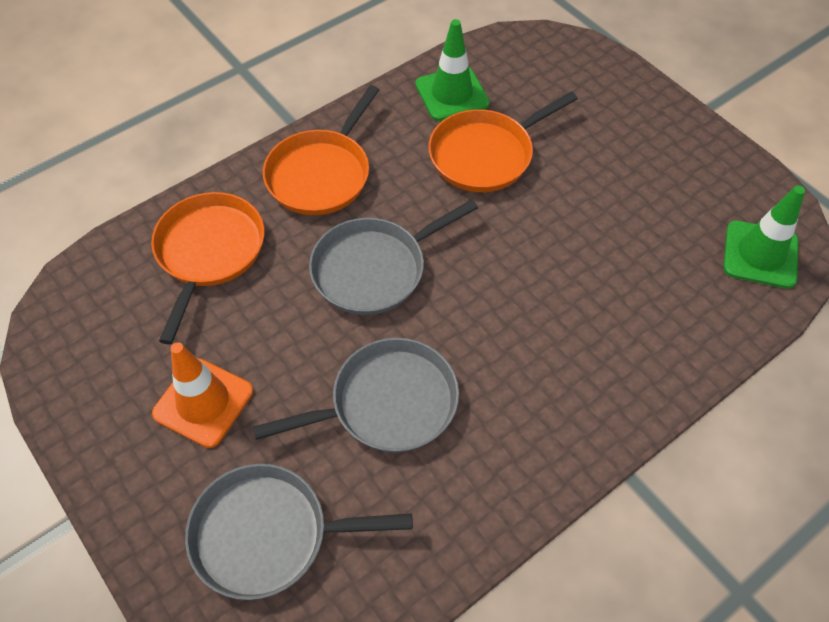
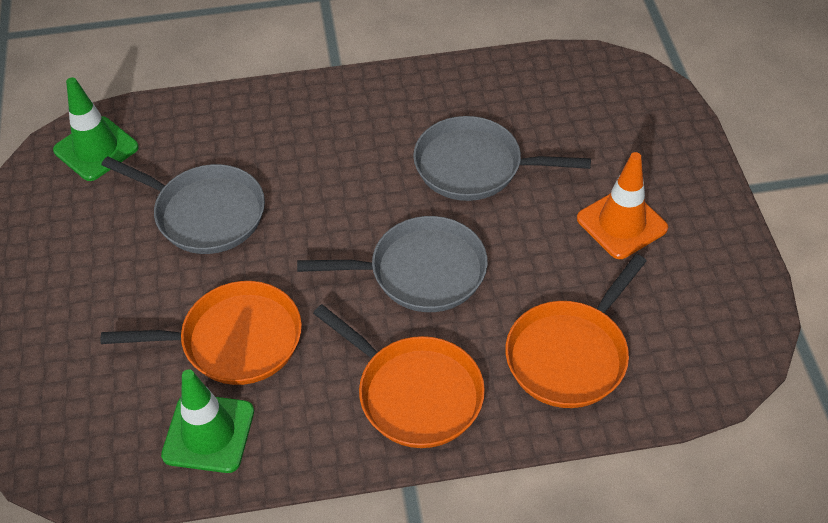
camera: 150 degrees left, 5 degrees down
grey pan [185,464,413,600] -> grey pan moved to [101,156,265,254]
orange pan [263,85,379,215] -> orange pan turned 75 degrees clockwise [313,304,485,448]

